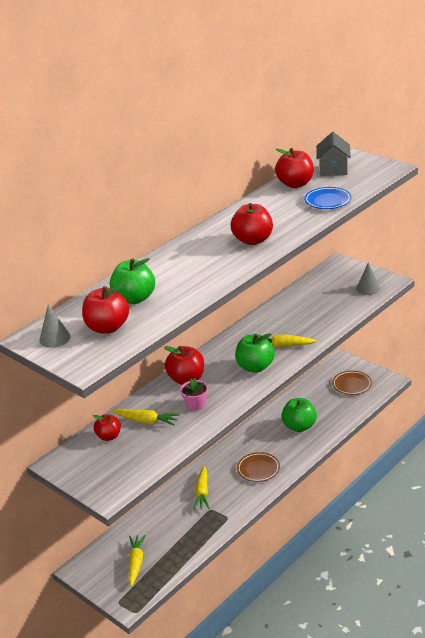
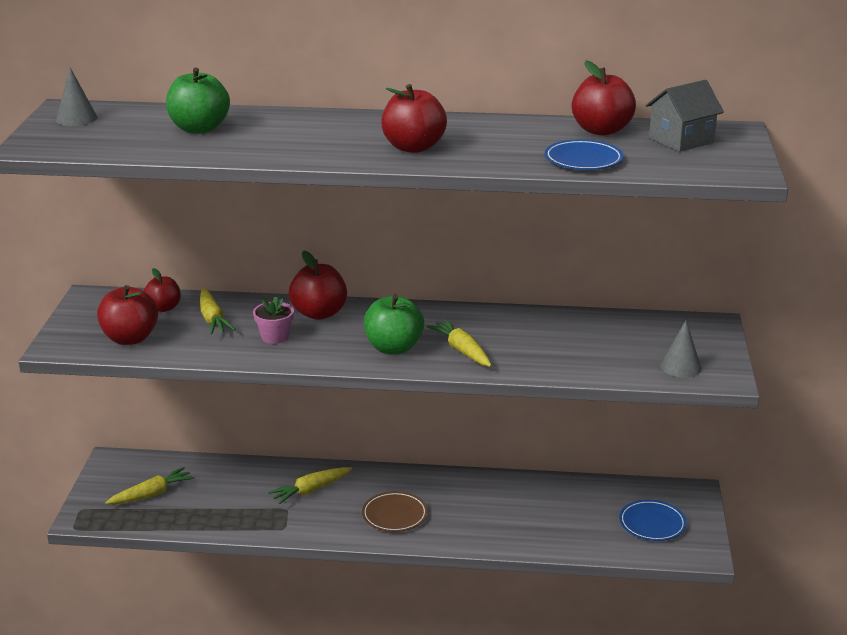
camera: 50 degrees right, 5 degrees down
red apple [82,283,129,334] -> red apple moved to [97,285,158,345]
green apple [281,398,317,432] -> none
brown plate [332,371,372,395] -> blue plate [619,500,687,541]

